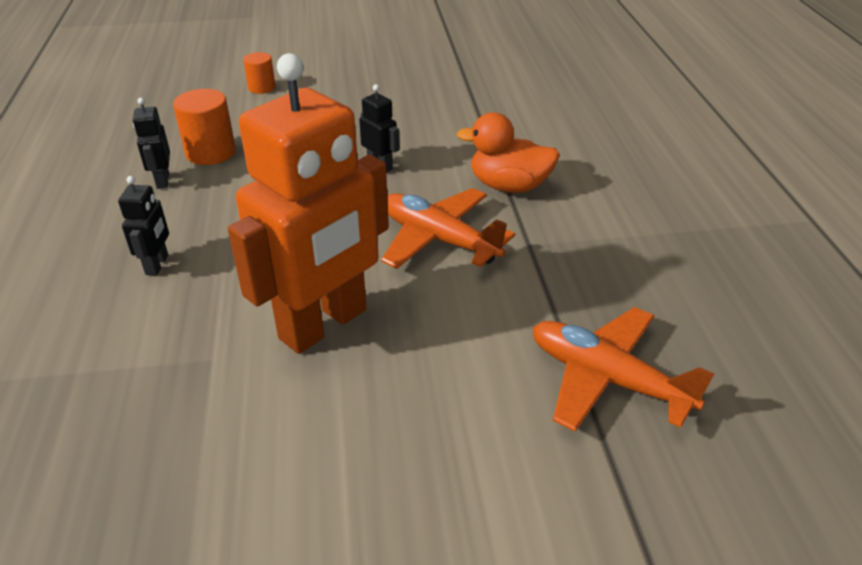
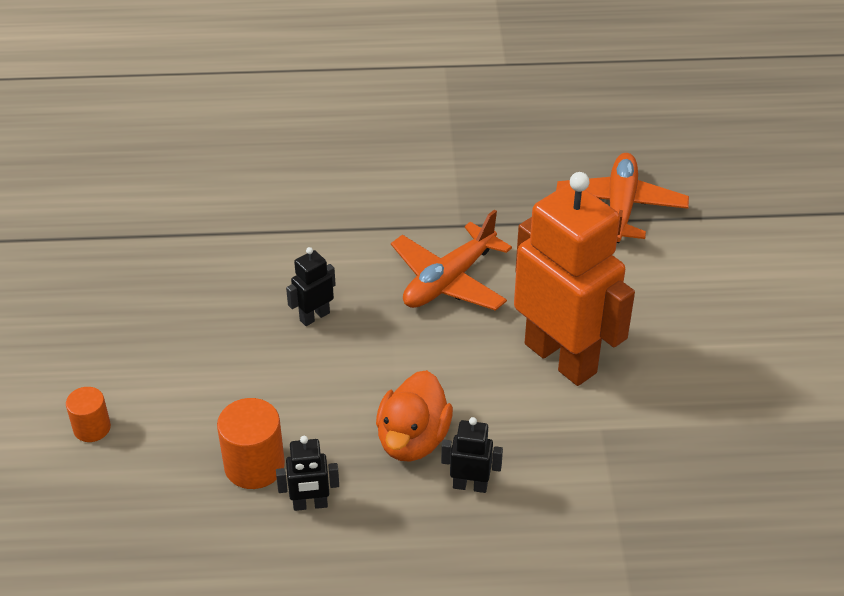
camera: 85 degrees left, 5 degrees up
orange duck [456,112,560,193] -> orange duck moved to [376,370,453,462]
orange plane [533,307,714,432] -> orange plane turned 150 degrees clockwise [556,153,689,243]

